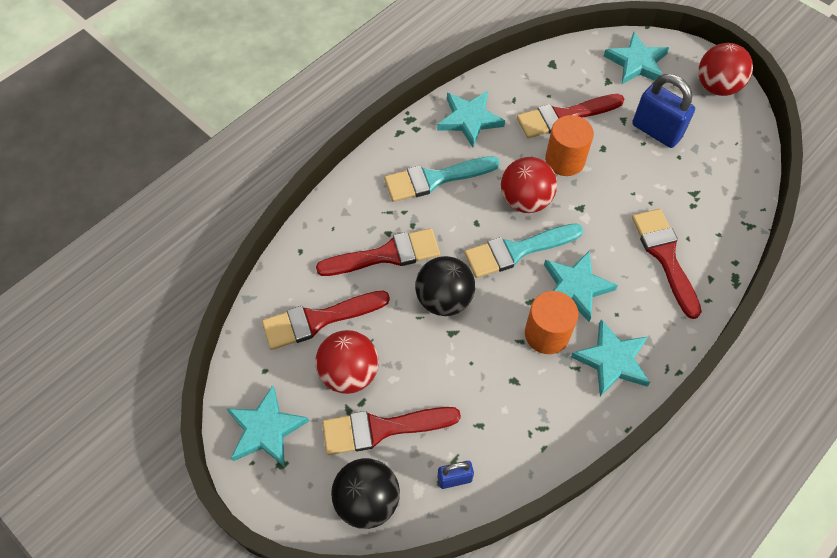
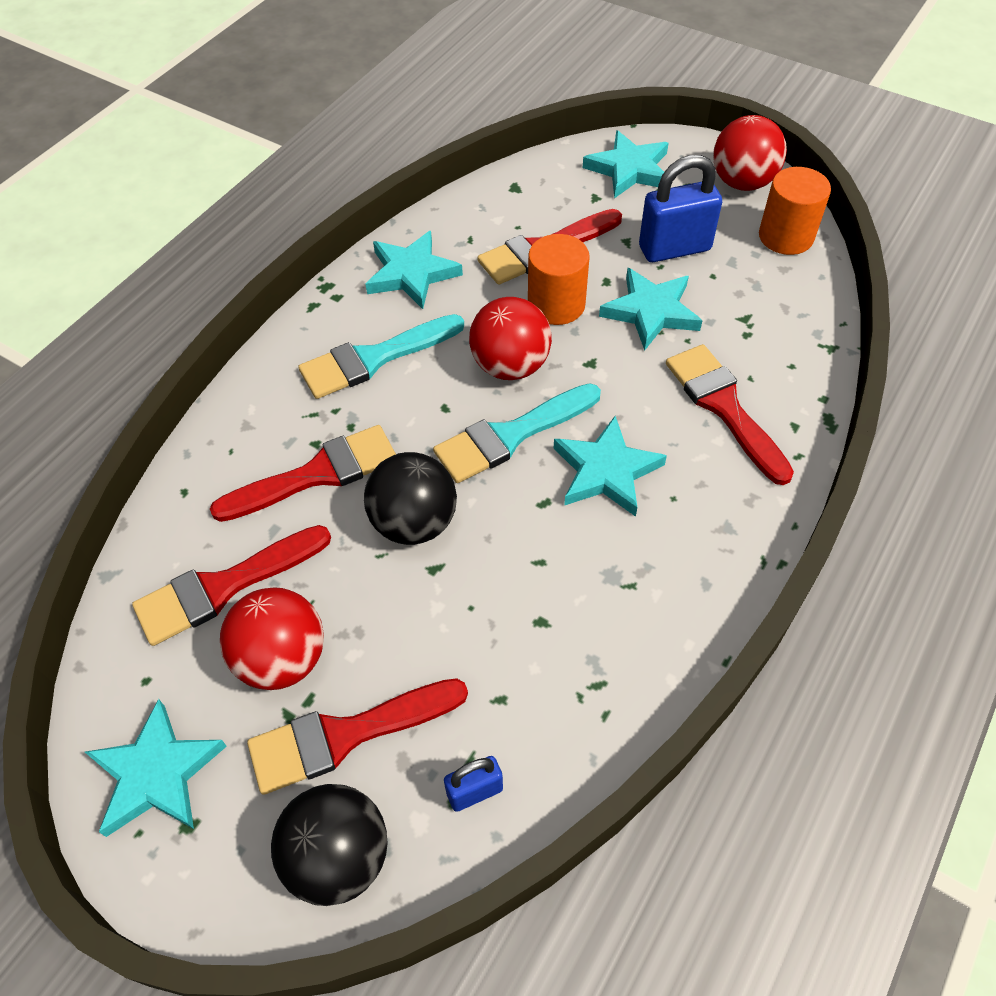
camera: 10 degrees left, 5 degrees down
orange cylinder [525,291,578,354] -> orange cylinder moved to [759,167,831,255]
turquoise star [571,319,650,397] -> turquoise star moved to [599,268,702,351]
blue padlock [632,74,695,148] -> blue padlock turned 45 degrees counterclockwise [639,155,722,262]

